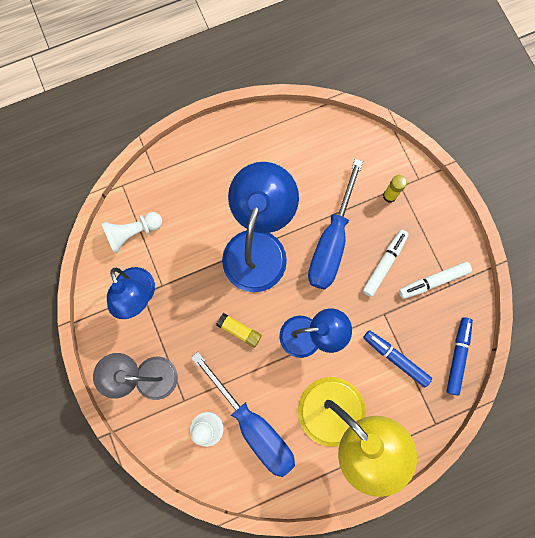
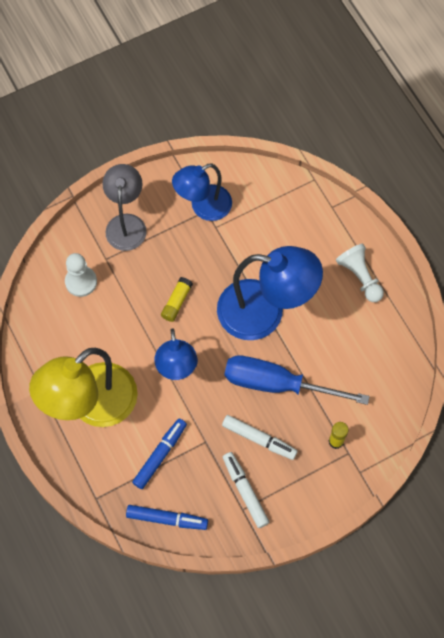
camera: 85 degrees right, 10 degrees down
white pawn [102,212,162,253] -> white pawn moved to [336,243,384,302]
blue screwdriver [191,352,295,477] -> none

